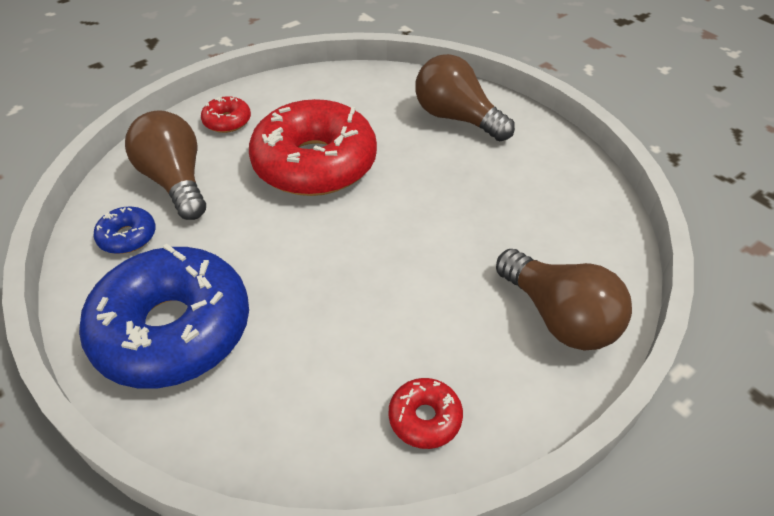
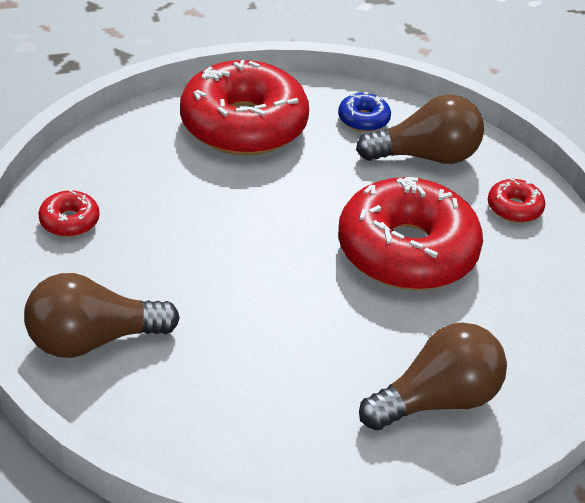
camera: 110 degrees right, 5 degrees down
blue donut [79,243,249,389] -> red donut [180,60,309,155]

